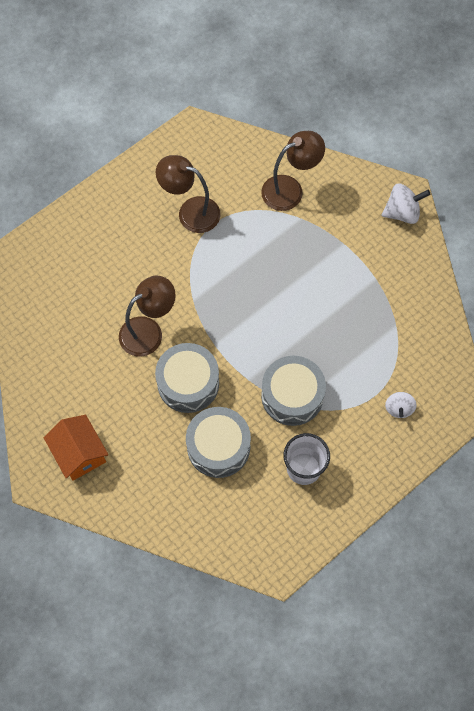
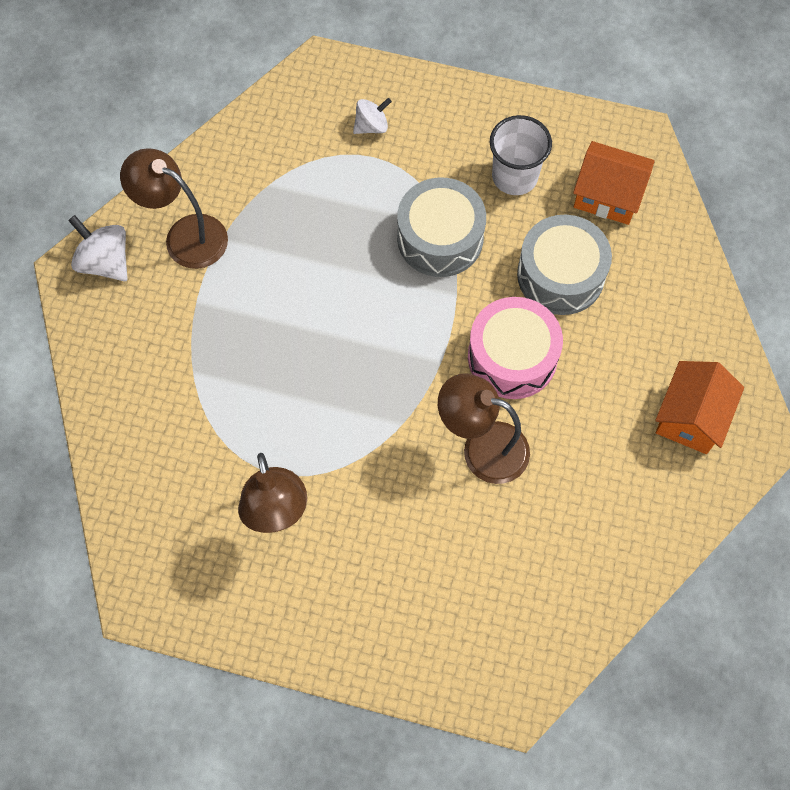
camera: 125 degrees left, 0 degrees up
grey drum [155,343,219,413] -> pink drum [468,297,563,399]
brown lamp [261,131,325,211] -> brown lamp moved to [120,148,228,269]
none -> orange house [573,141,655,225]

